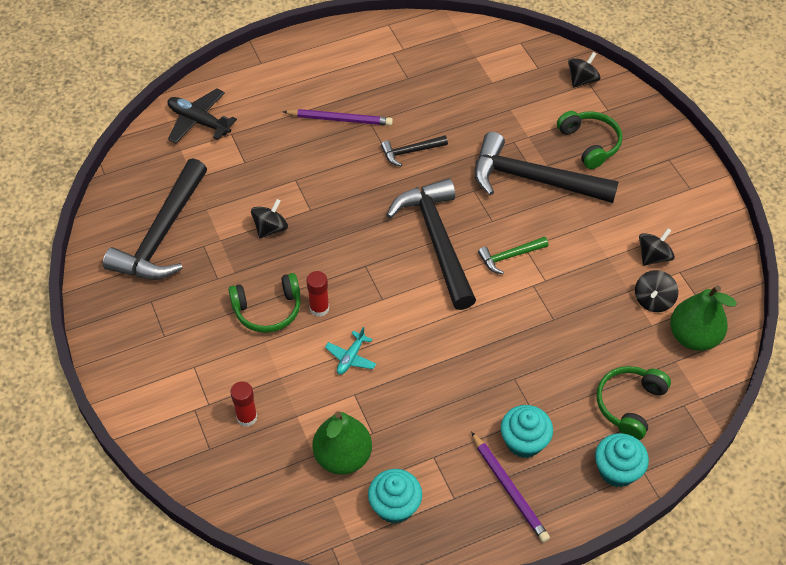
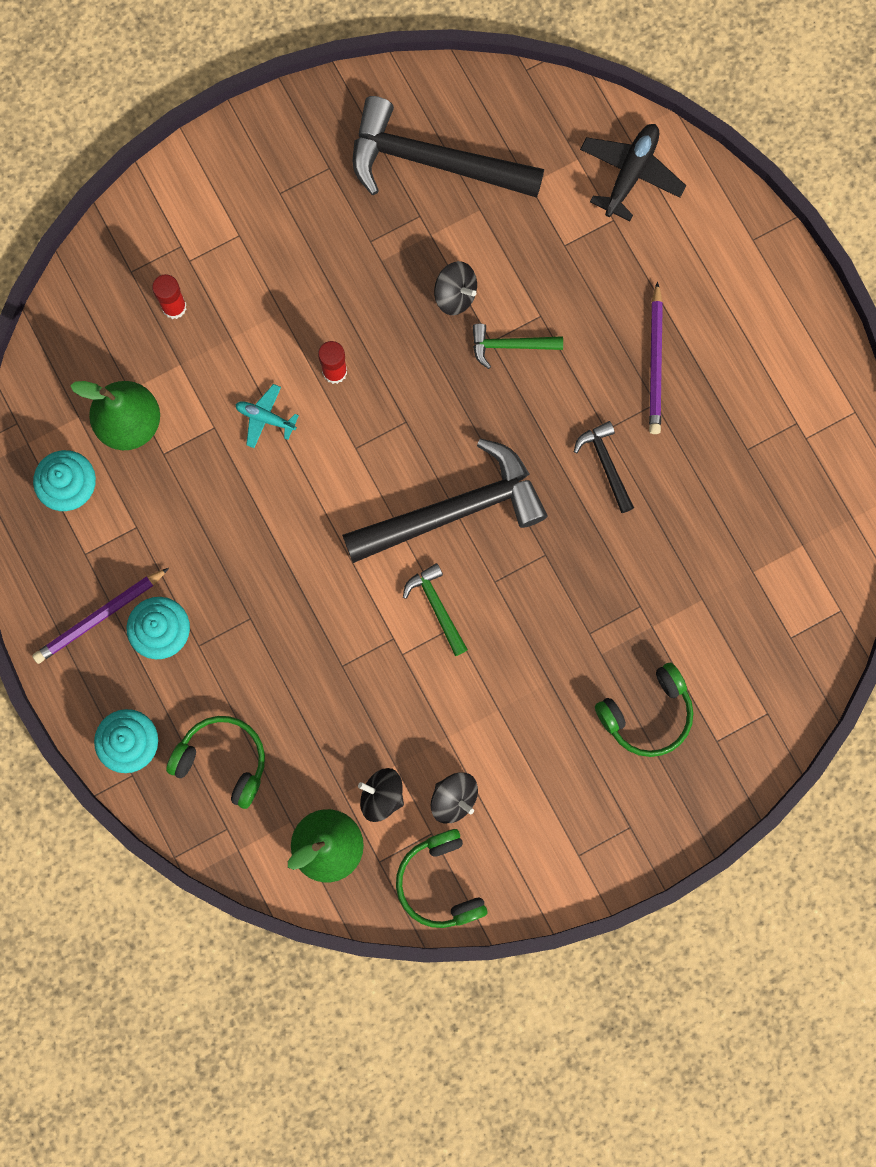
camera: 85 degrees right, 25 degrees up
green headphones [228,273,300,333] -> green headphones moved to [396,829,488,928]
black hammer [474,132,619,203] -> none
black spinning top [568,52,601,88] -> none
none -> green hammer [473,324,563,369]

